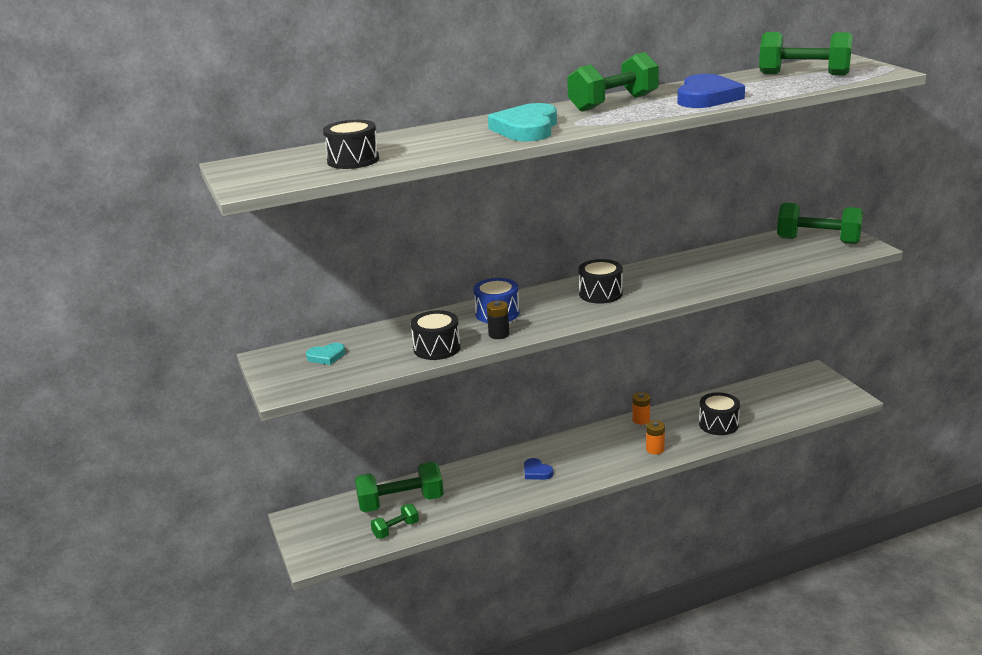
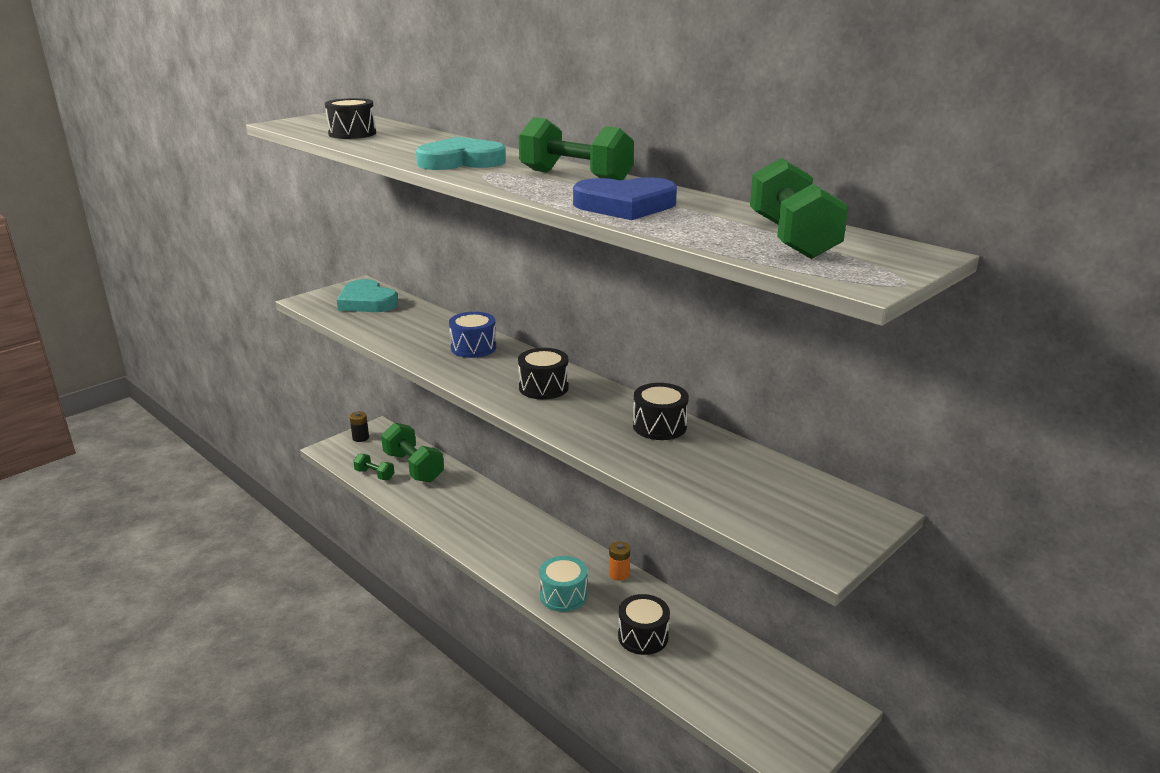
camera: 65 degrees right, 0 degrees up
turquoise heart [306,343,345,365] -> turquoise heart [337,279,398,312], size x2.02
black drum [411,310,460,360] -> black drum moved to [633,383,689,440]
black battery [487,300,509,339] -> black battery moved to [350,411,369,442]
blue heart [524,458,553,480] -> none
orange battery [646,420,665,455] -> turquoise drum [539,556,587,612]
green dumbbell [777,203,863,244] -> none

